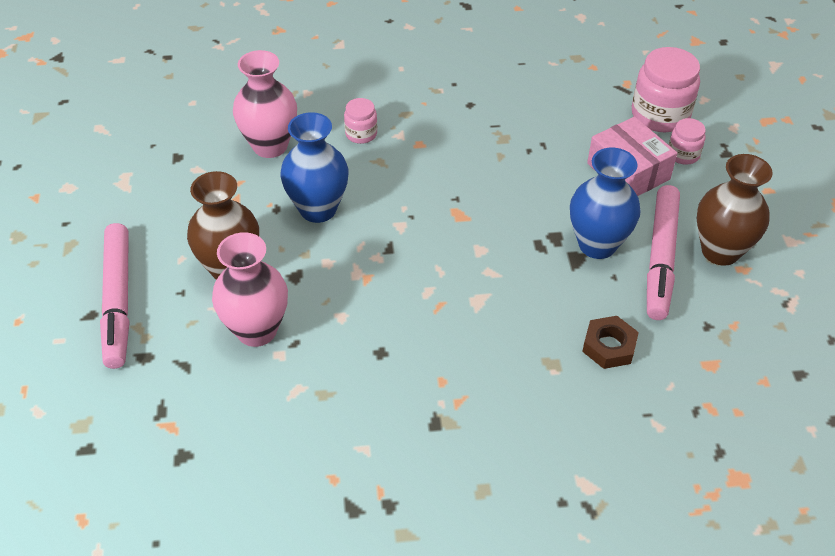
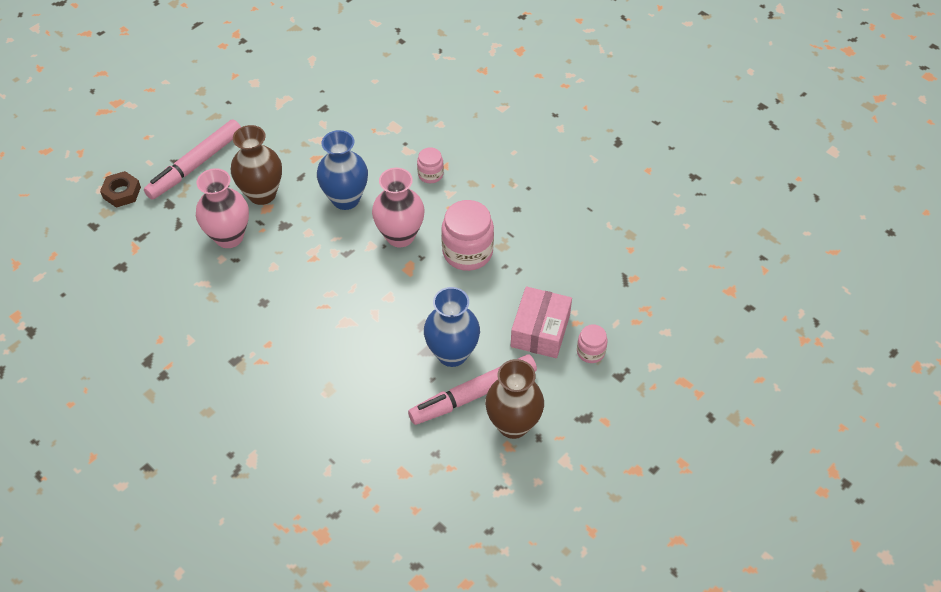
camera: 50 degrees right, 5 degrees up
pink vase [233,50,297,158] -> pink vase moved to [372,168,425,247]
brown nut [582,316,639,369] -> brown nut moved to [100,171,141,208]
pink jar [632,47,700,132] -> pink jar moved to [441,200,494,271]

